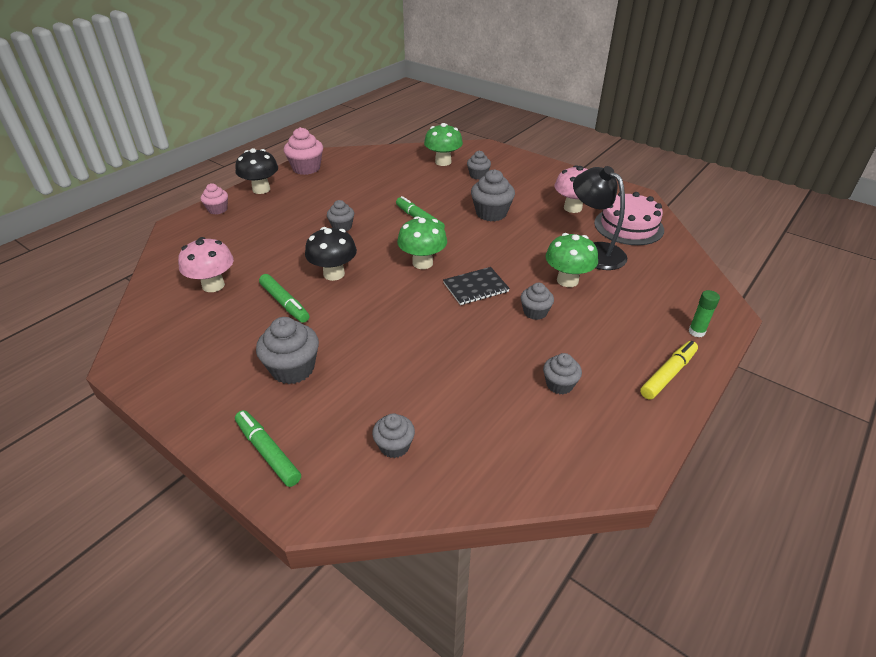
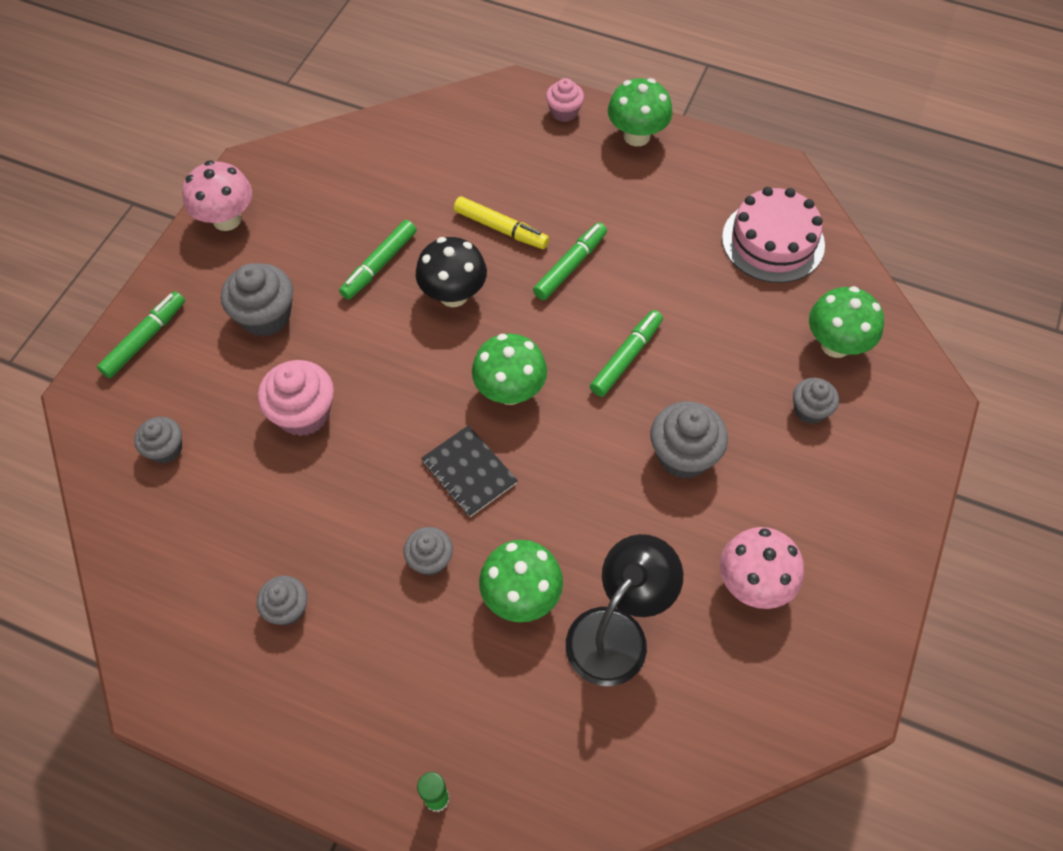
camera: 75 degrees right, 20 degrees up
pink mushroom [178,237,234,292] -> pink mushroom moved to [182,160,252,231]
black mushroom [235,148,278,194] -> green mushroom [608,78,673,146]
pink cupcake [284,127,323,175] -> pink cupcake moved to [258,360,334,436]
grey cupcake [327,200,354,231] -> green marker [533,222,607,300]
pink cake [594,192,664,245] -> pink cake moved to [722,187,825,283]
yellow marker [640,341,698,400] -> yellow marker moved to [454,196,549,249]

